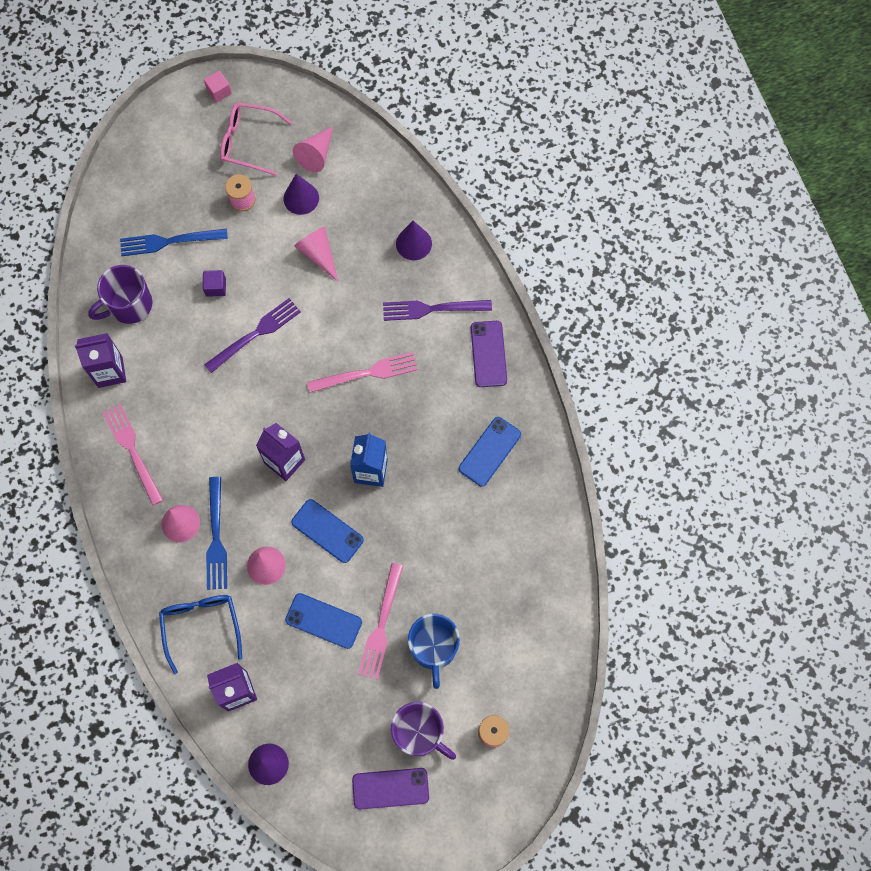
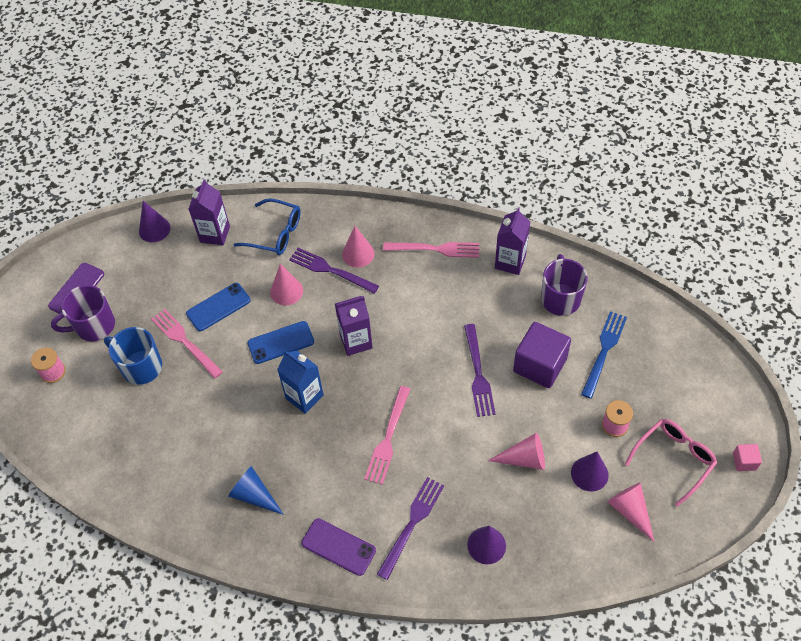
camera: 125 degrees right, 15 degrees down
purple cube [203,270,226,297] -> purple cube [513,322,571,388], size x2.16
blue fork [206,477,227,590] -> purple fork [289,248,379,294]
blue phone [459,417,521,486] -> blue cone [228,466,284,515]

